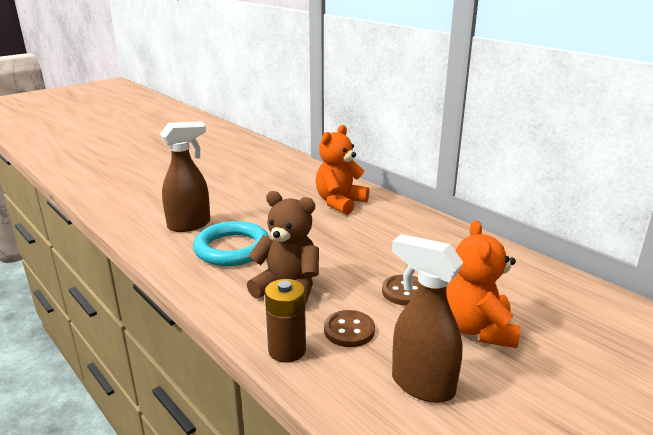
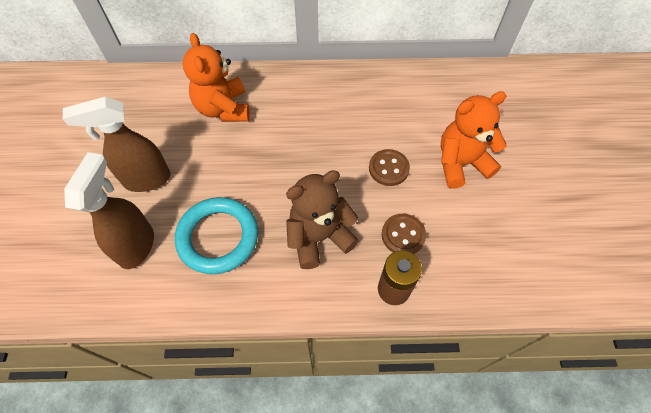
camera: 50 degrees left, 35 degrees up
brown spray bottle [392,234,464,403] -> brown spray bottle moved to [63,97,171,192]
orange teddy bear [447,220,520,348] -> orange teddy bear turned 120 degrees clockwise [441,91,507,189]

